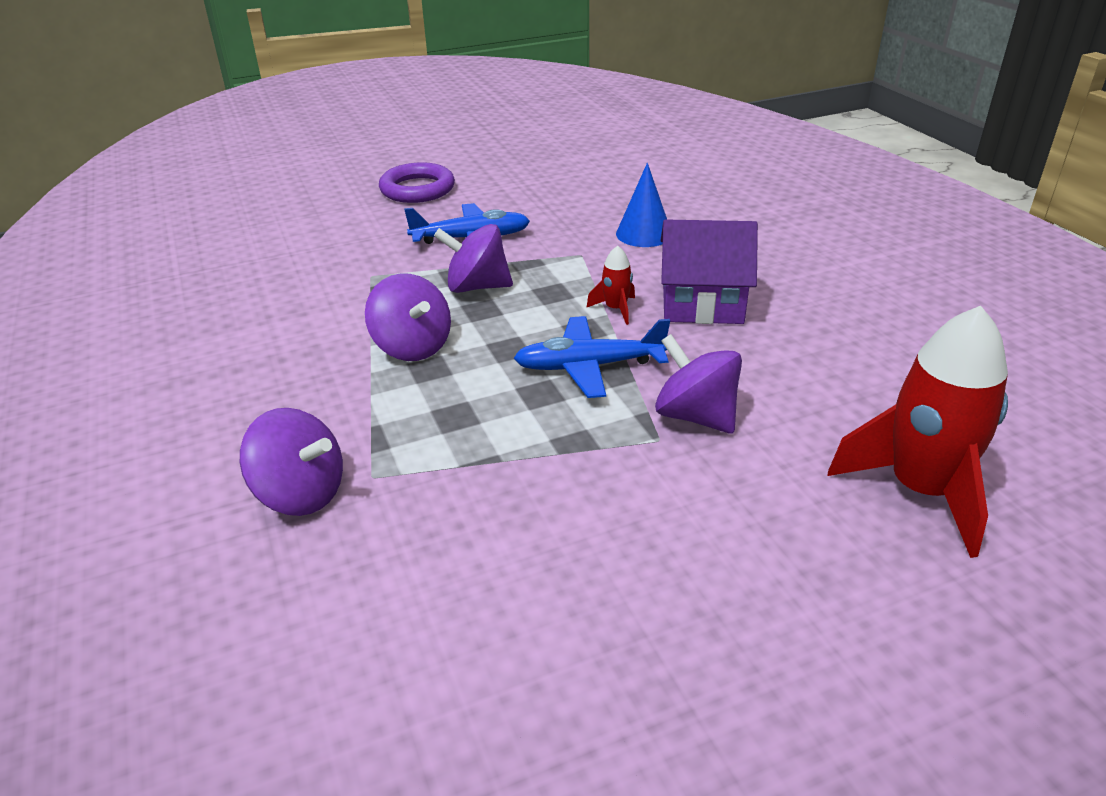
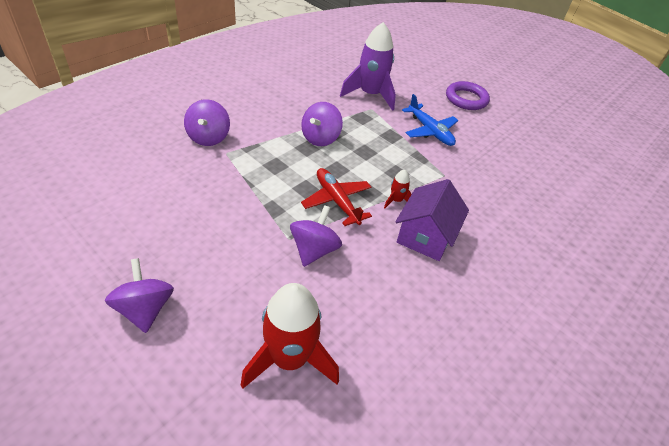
camera: 60 degrees right, 10 degrees up
purple spinning top [434,224,513,293] -> purple spinning top moved to [105,258,174,333]
blue plane [514,316,670,398] -> red plane [301,168,372,226]
blue cone [616,163,667,247] -> none
purple house [660,219,758,324] -> purple house turned 45 degrees clockwise [395,179,469,261]
none -> purple rocket [340,22,396,111]

